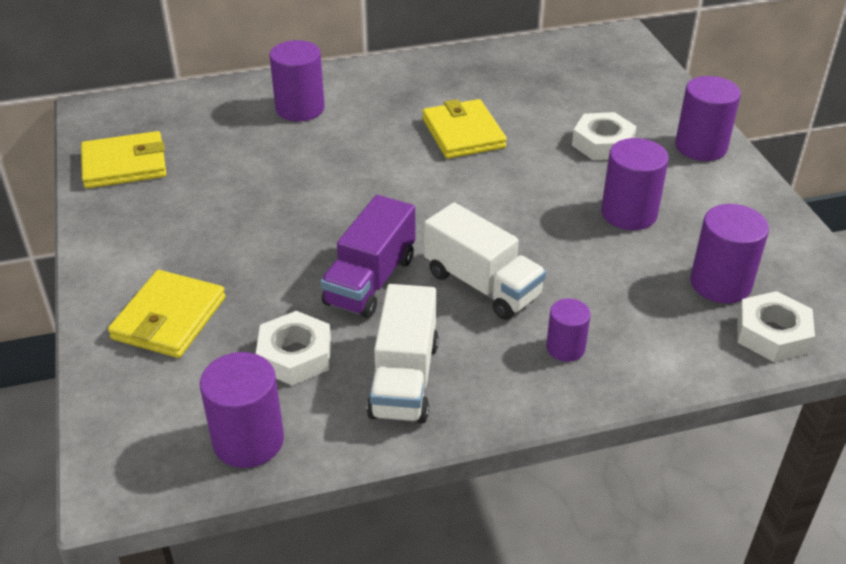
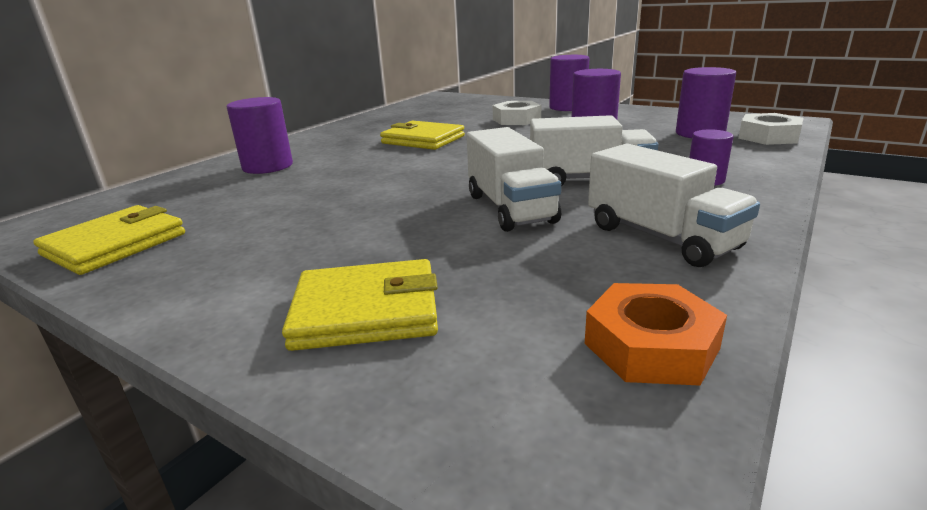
camera: 40 degrees left, 15 degrees down
yellow wallet [108,270,226,358] -> yellow wallet turned 75 degrees counterclockwise [282,259,438,351]
purple cylinder [200,352,284,468] -> orange nut [585,283,727,386]
white nut [256,311,331,385] -> none
purple truck [320,195,415,318] -> white truck [466,127,561,232]

